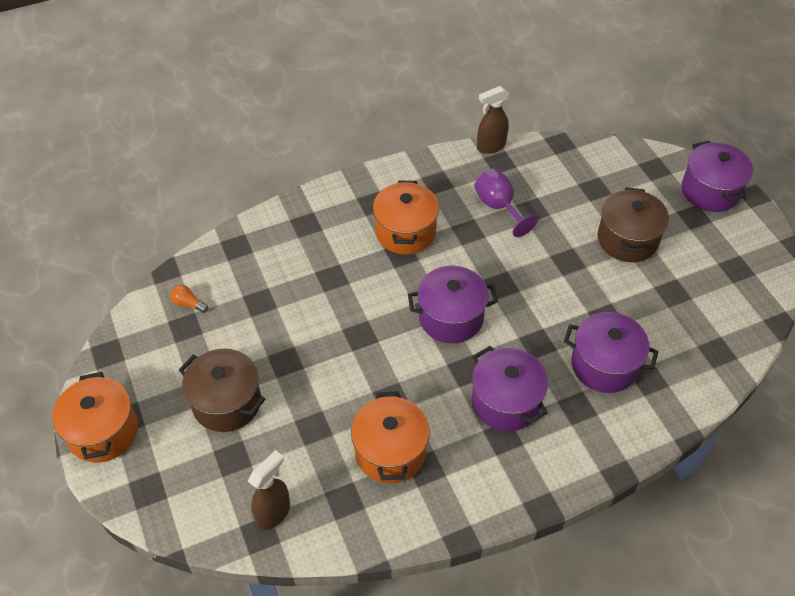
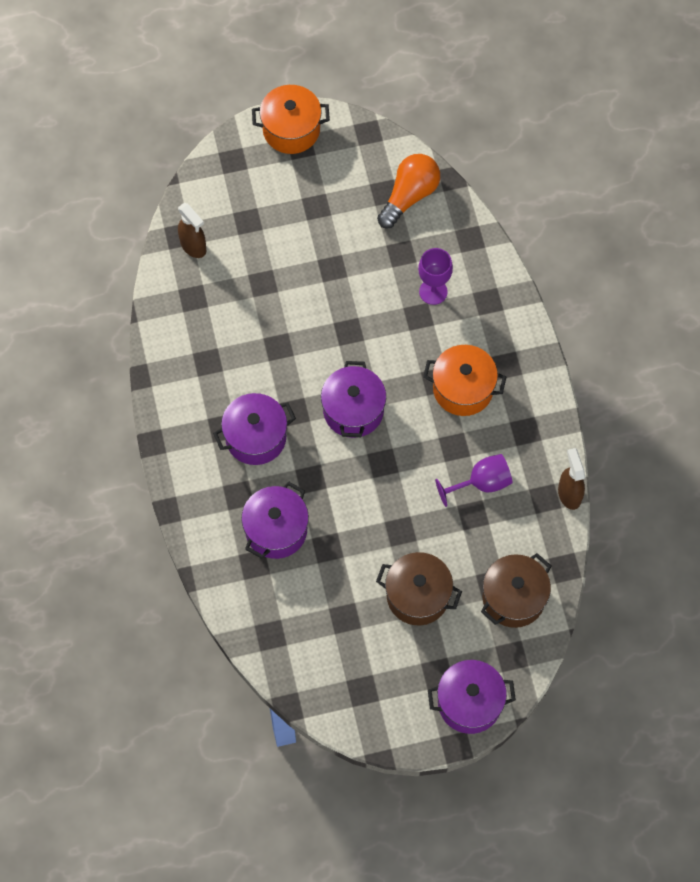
camera: 100 degrees right, 15 degrees up
orange light bulb [170,285,208,313] -> orange light bulb [377,154,440,228], size x2.26
brown pot [179,348,265,432] -> brown pot moved to [481,553,551,628]
orange pot [351,391,430,483] -> none
none -> purple goblet [418,248,453,305]

